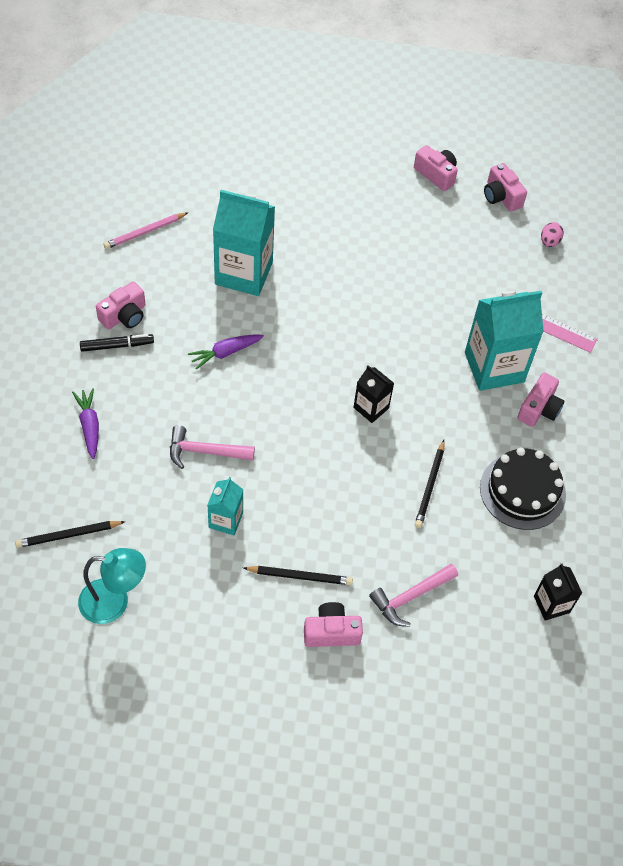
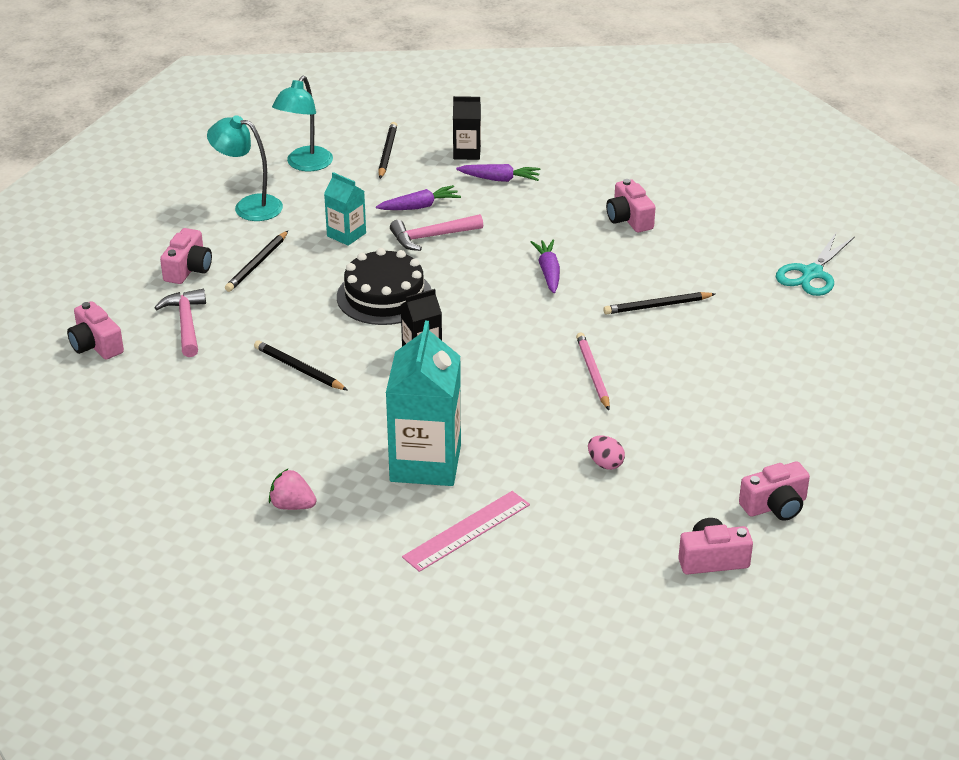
camera: 115 degrees right, 20 degrees down
black marker [80,334,154,352] -> none
pink pencil [103,212,189,249] -> pink pencil moved to [576,332,610,410]
pink hammer [170,425,255,469] -> pink hammer turned 135 degrees counterclockwise [390,214,483,251]
turquoise carton [213,190,275,296] -> black pencil [603,292,715,315]
black cake [480,448,566,530] -> black cake moved to [337,248,432,325]
pink camera [517,373,564,427] -> pink camera moved to [67,301,124,359]
black carton [534,564,582,621] -> black carton moved to [453,96,481,160]
pink egg [541,222,564,247] -> pink egg moved to [588,435,625,470]
none -> turquoise lamp [207,115,283,221]
none -> pink strawberry [269,468,317,510]
none -> purple carrot [376,185,461,210]
none -> turquoise scissors [776,233,855,296]

